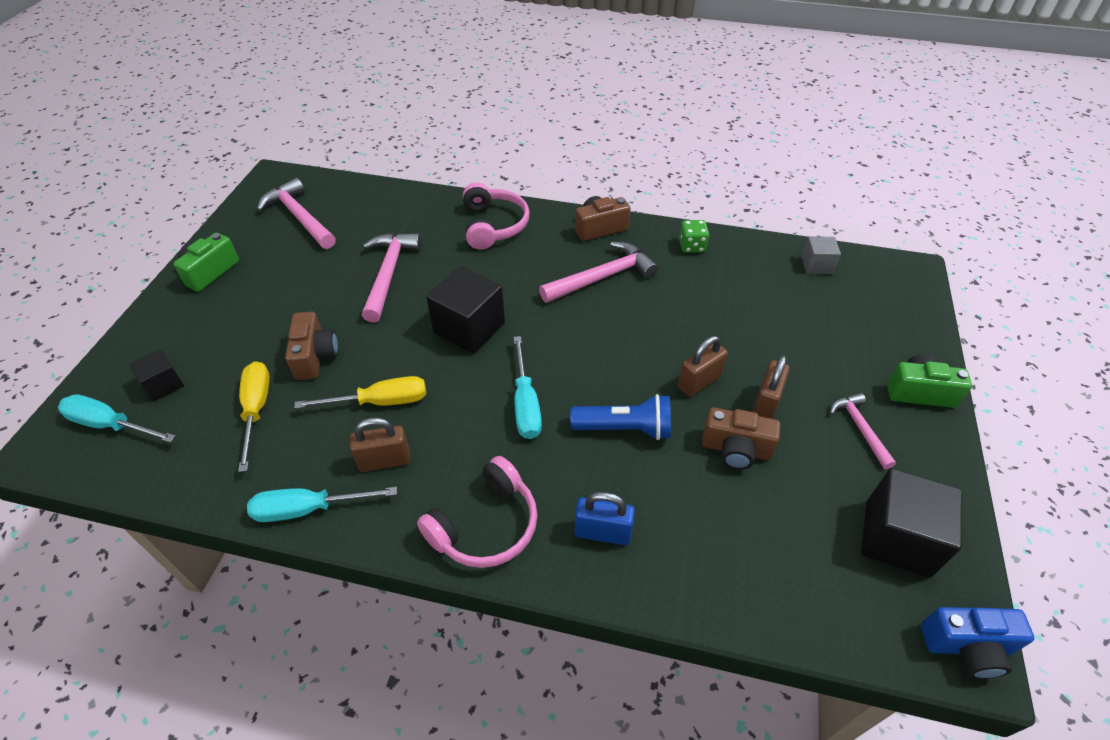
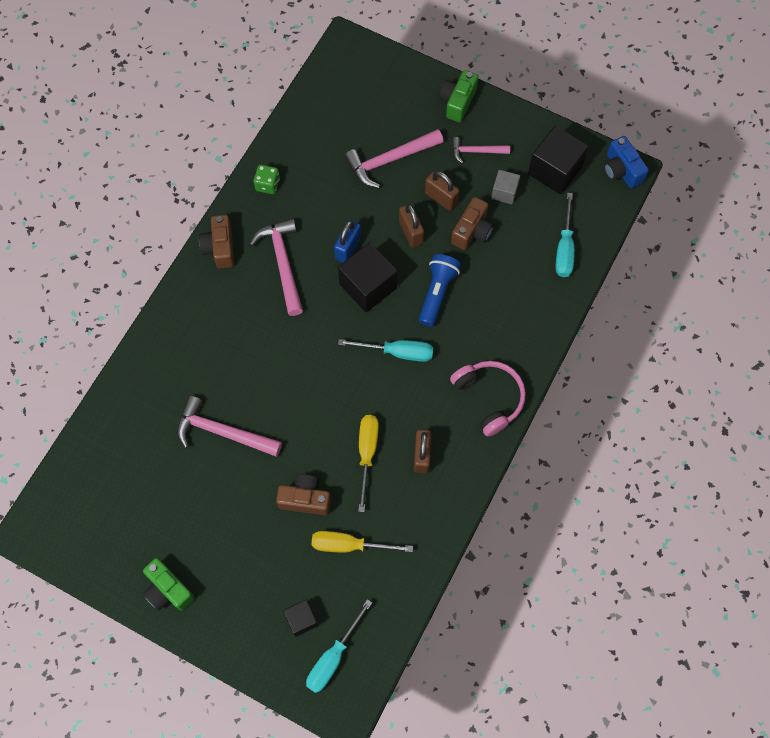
camera: 75 degrees left, 20 degrees up
turquoise screwdriver [247,487,397,522] -> turquoise screwdriver moved to [556,193,575,277]
pink hammer [257,178,336,249] -> pink hammer moved to [344,129,444,188]
black cube [426,266,505,354] -> black cube moved to [338,242,397,312]
pink headphones [463,183,529,250] -> none
blue padlock [574,492,635,545] -> blue padlock moved to [334,220,361,263]
grey cube [801,236,841,274] -> grey cube moved to [491,170,520,204]
blue camera [921,607,1034,679] -> blue camera turned 135 degrees clockwise [604,136,649,188]

